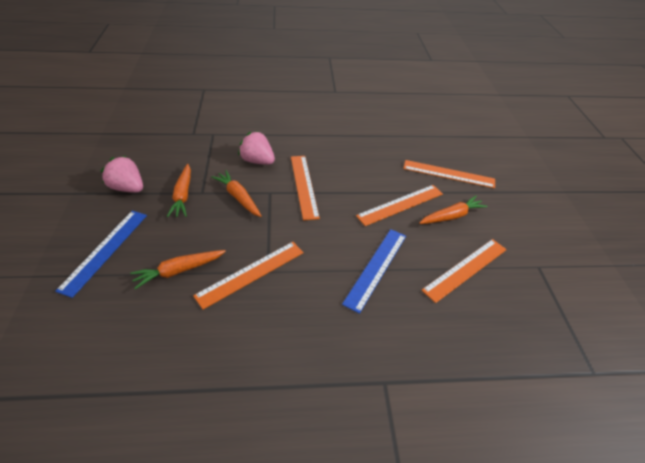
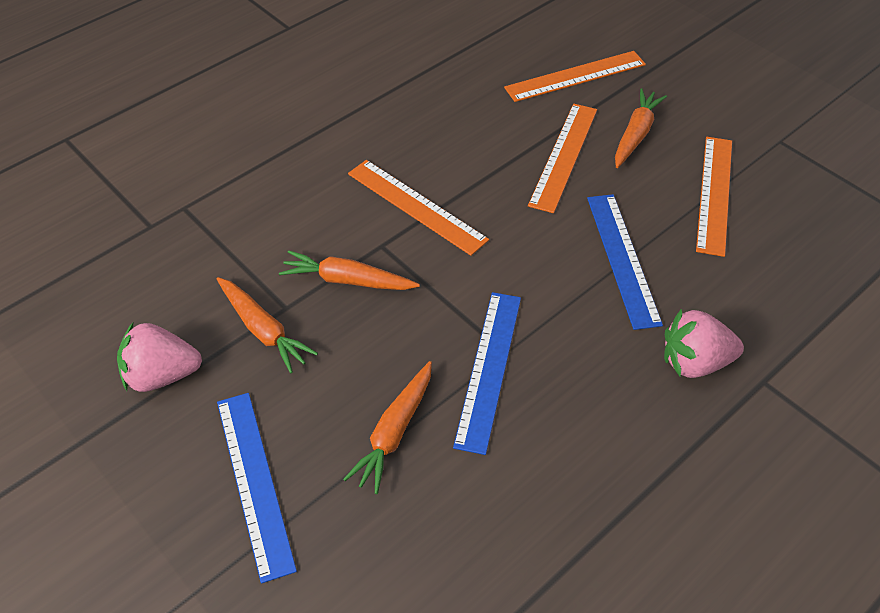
camera: 35 degrees left, 5 degrees up
orange ruler [193,242,304,310] -> blue ruler [453,292,521,455]
pink strawberry [238,131,275,165] -> pink strawberry moved to [664,309,744,378]

